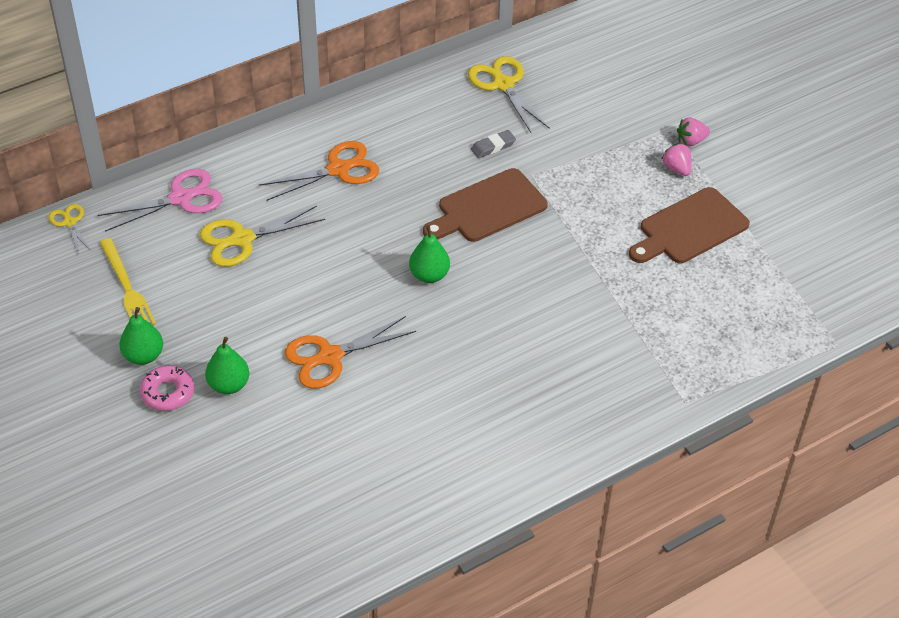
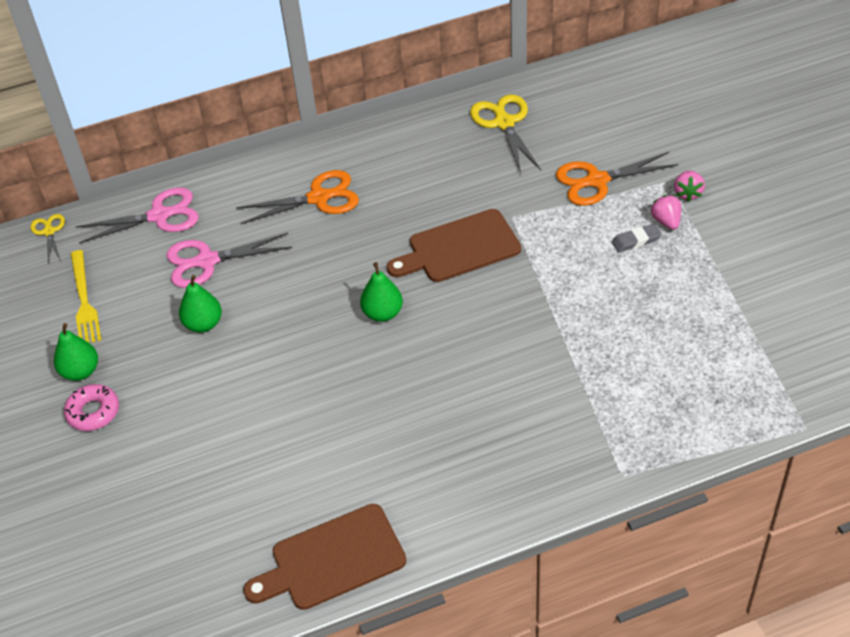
camera: 15 degrees right, 0 degrees up
yellow scissors [200,206,325,267] -> pink scissors [166,233,292,288]
green pear [205,337,249,394] -> green pear moved to [179,275,222,332]
orange scissors [285,316,416,389] -> orange scissors moved to [556,152,678,206]
grey eraser [471,130,516,158] -> grey eraser moved to [612,224,662,252]
brown cutting board [629,187,750,263] -> brown cutting board moved to [243,504,406,610]
pink strawberry [677,118,710,146] -> pink strawberry turned 75 degrees counterclockwise [674,170,705,202]

